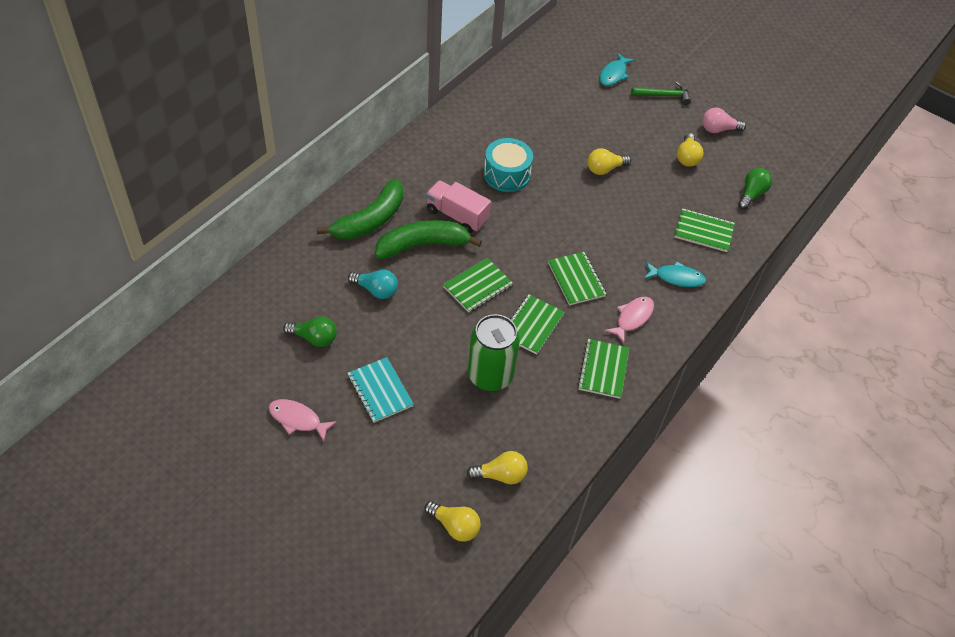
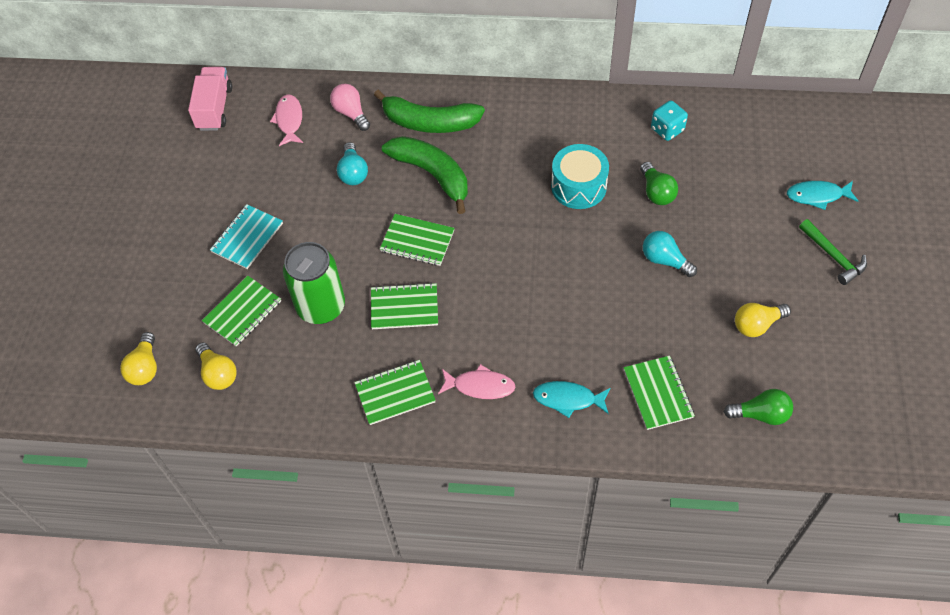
camera: 65 degrees right, 5 degrees up
pink fish [269,399,337,442] -> pink fish moved to [270,94,303,146]
green light bulb [283,316,337,347] -> green light bulb moved to [640,162,678,205]
pink truck [426,180,491,233] -> pink truck moved to [188,67,232,131]
green notebook [548,252,606,306] -> green notebook moved to [202,276,281,347]
yellow light bulb [587,148,631,175] -> turquoise light bulb [643,231,697,277]
turquoise fish [644,261,706,287] -> turquoise fish turned 120 degrees clockwise [533,381,610,418]
pink light bulb [702,107,746,133] -> pink light bulb moved to [330,84,370,131]
none -> turquoise dice [651,100,688,141]

